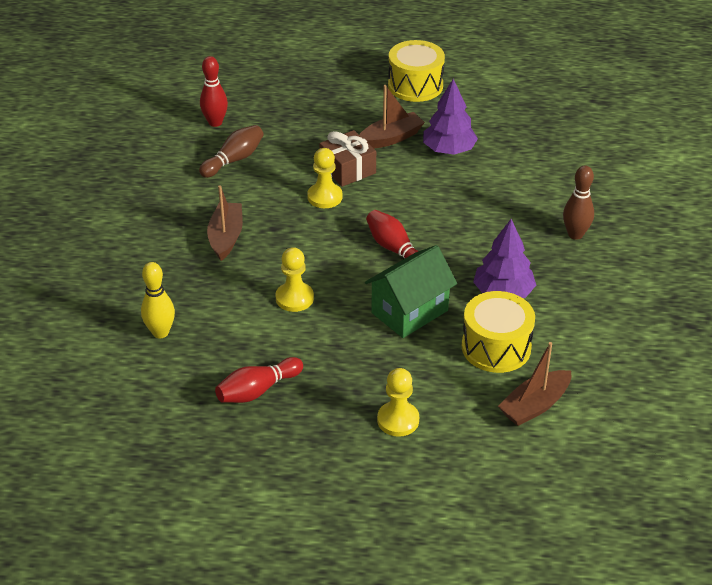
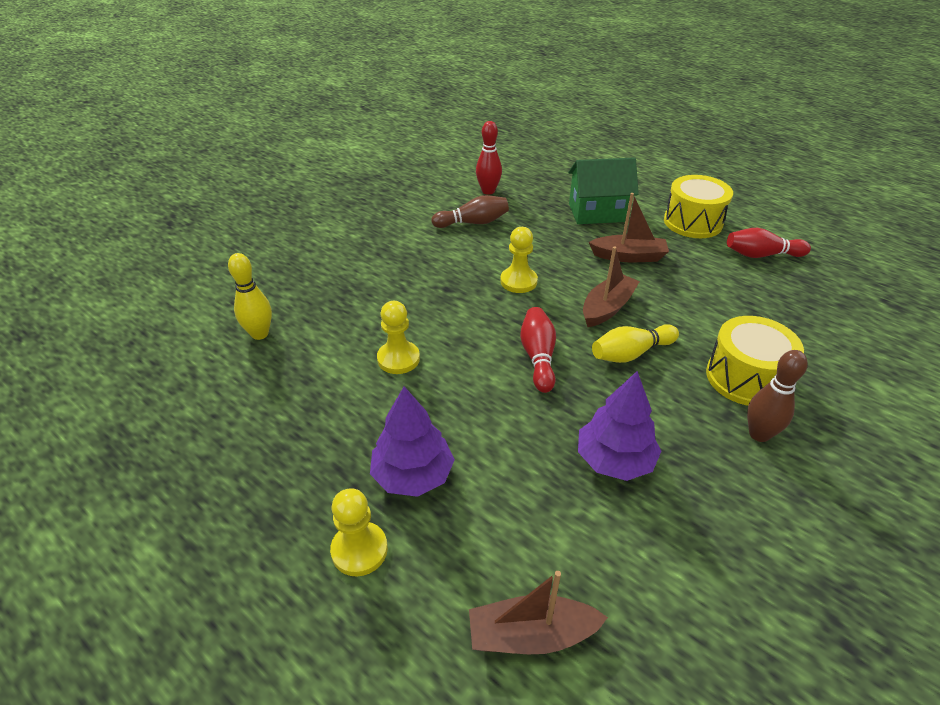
camera: 35 degrees right, 0 degrees up
brown boat [207,185,243,261] -> brown boat moved to [583,246,640,327]
red bowling pin [215,357,303,403] -> red bowling pin moved to [727,228,811,258]
brown gift [319,130,376,187] -> none
green house [365,245,457,338] -> green house moved to [568,157,639,224]
purple tree [423,79,478,155] -> purple tree moved to [370,386,455,497]
yellow drum [462,291,535,373] -> yellow drum moved to [706,316,804,406]
none -> yellow bowling pin [592,324,679,363]

